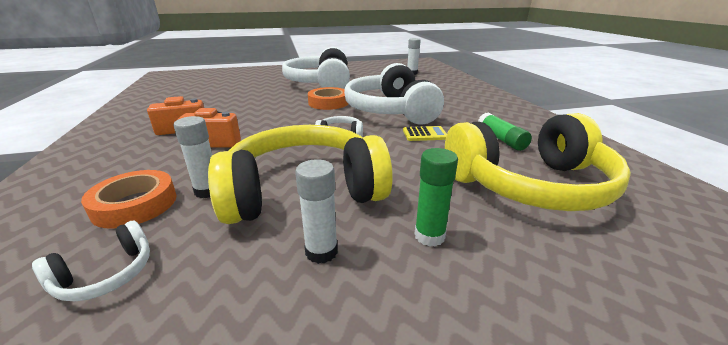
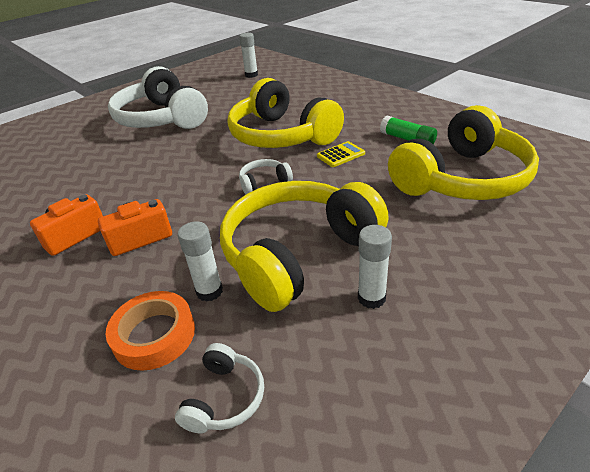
camera: 25 degrees left, 10 degrees up
orange tape [308,87,348,110] -> none
white headphones [344,63,444,125] -> yellow headphones [228,78,344,148]
green glue stick [414,148,458,247] -> none

